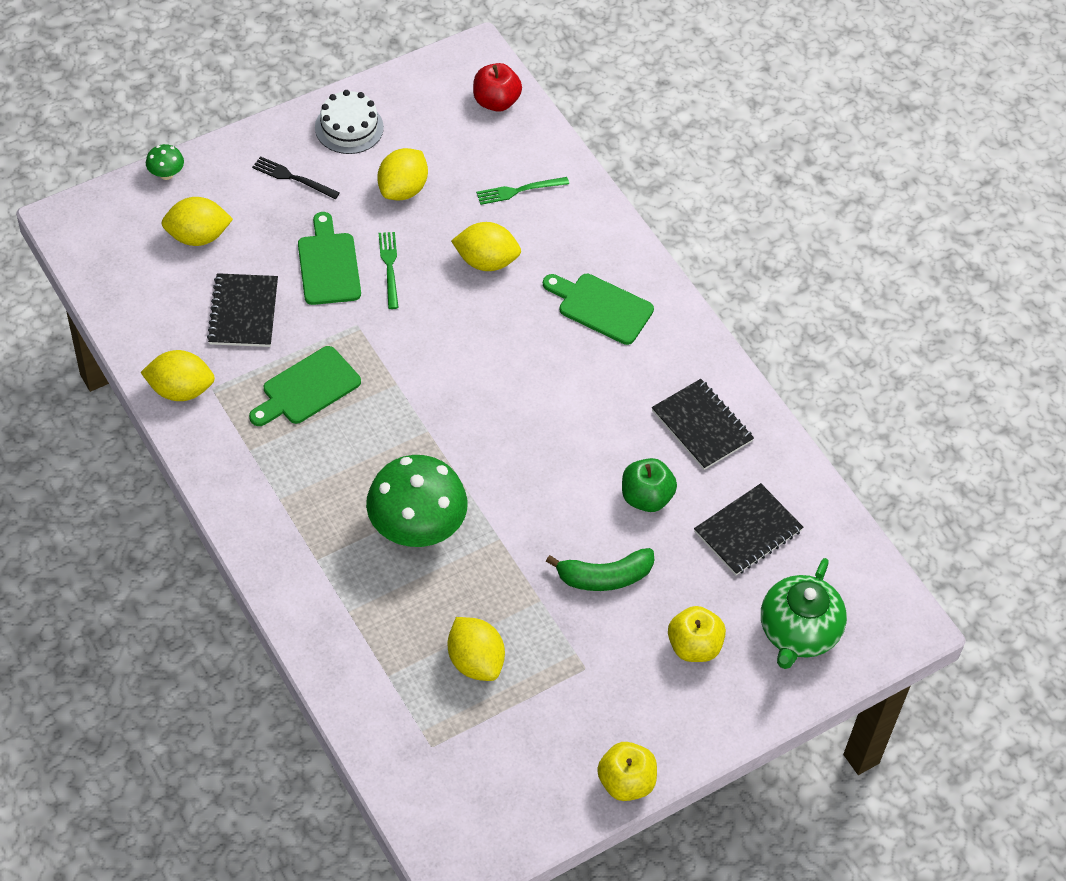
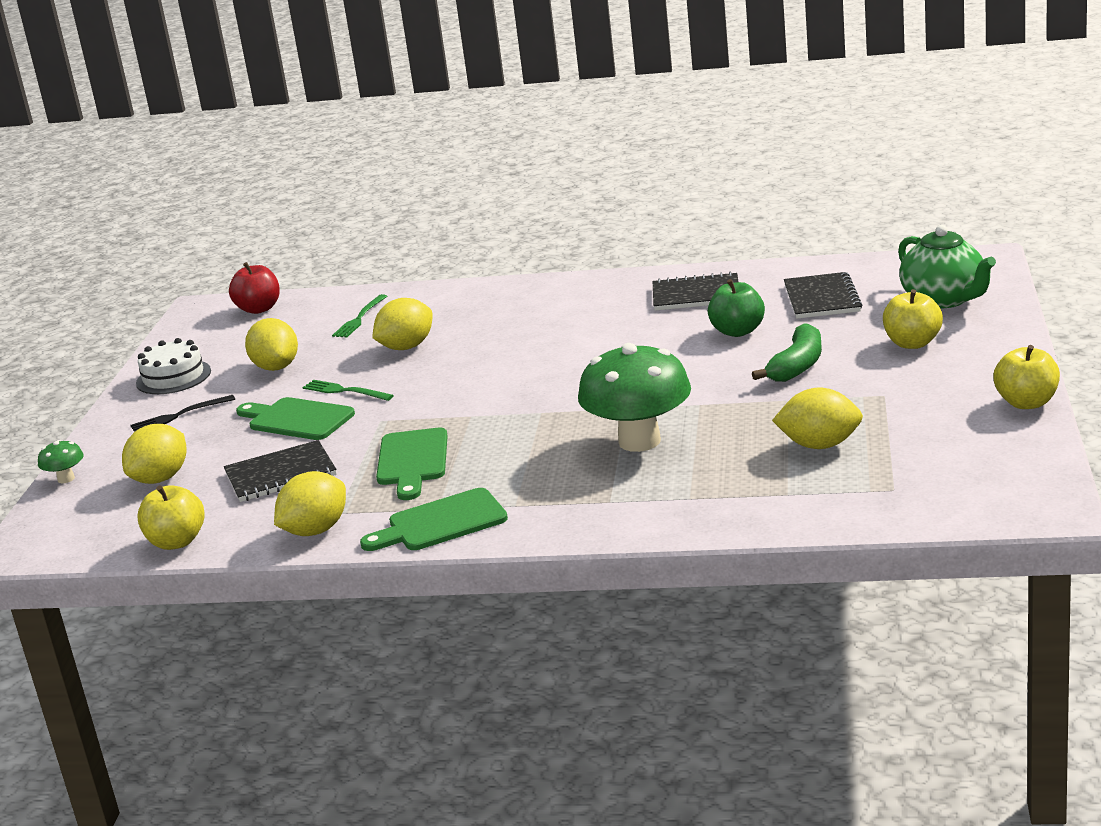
camera: 45 degrees left, 30 degrees down
black notebook [207,273,278,347] -> black notebook turned 60 degrees counterclockwise [224,440,337,502]
green cutting board [543,274,654,345] -> green cutting board moved to [360,488,508,551]
none -> yellow apple [137,485,205,550]

